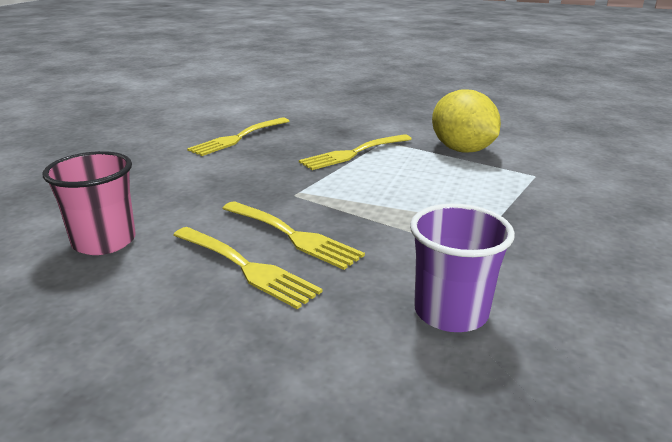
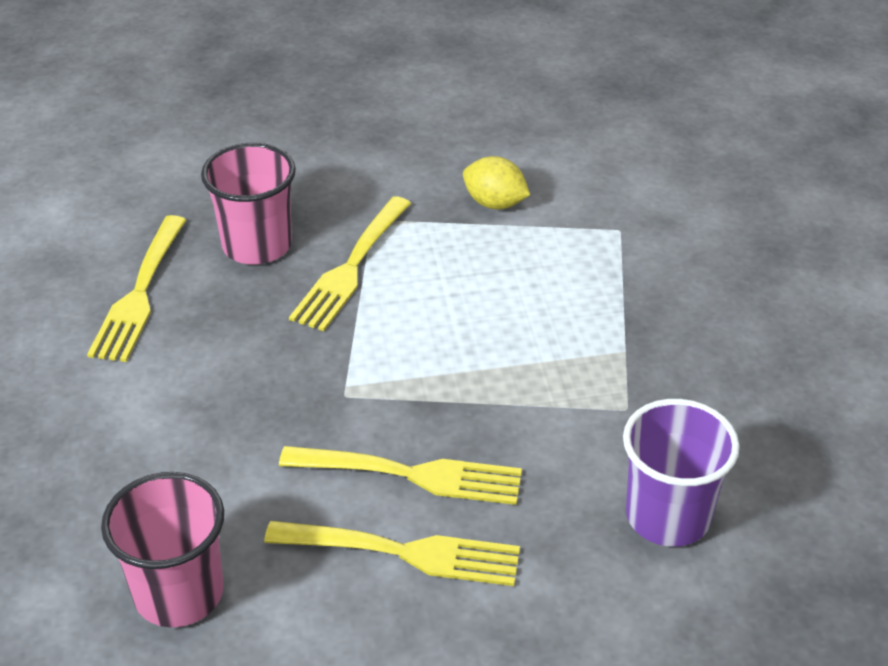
camera: 30 degrees left, 15 degrees up
yellow lemon [432,90,501,153] -> yellow lemon [463,156,530,209], size x0.55
none -> pink cup [201,143,296,264]

